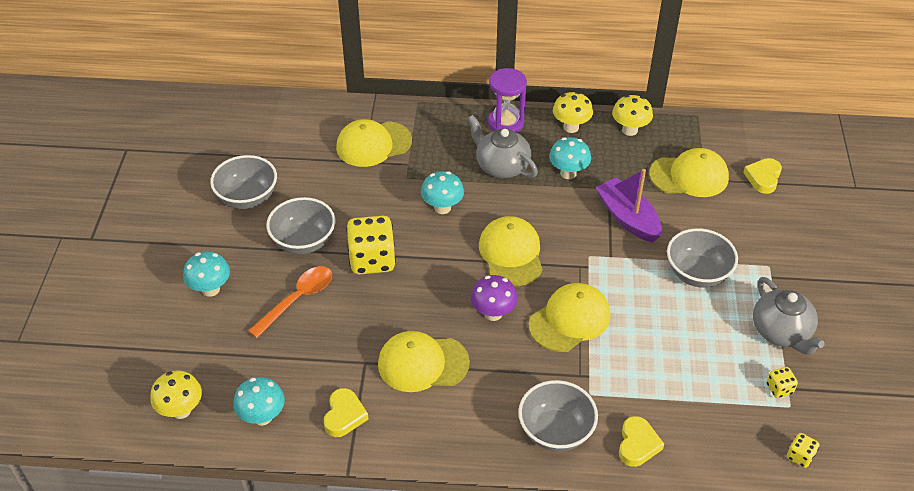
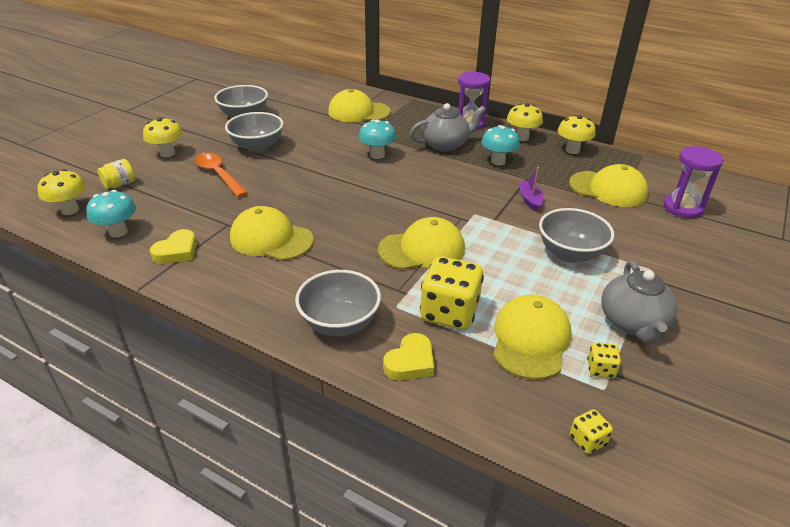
camera: 25 degrees right, 10 degrees down
turquoise mushroom [183,251,230,297] -> yellow mushroom [143,117,183,157]
orange spoon [248,266,332,338] -> orange spoon turned 105 degrees counterclockwise [194,153,248,197]
yellow dice [346,216,396,274] -> yellow dice moved to [420,256,484,330]
grey teapot [467,115,538,178] -> grey teapot turned 90 degrees clockwise [410,103,486,152]
purple mushroom [470,275,518,321] -> none
yellow cap [479,216,543,286] -> yellow cap moved to [493,294,572,380]
purple boat [596,169,662,243] -> purple boat [519,167,543,211], size x0.56
yellow heart [743,158,782,194] -> purple hourglass [663,146,724,218]
none -> yellow jar [97,159,135,189]

